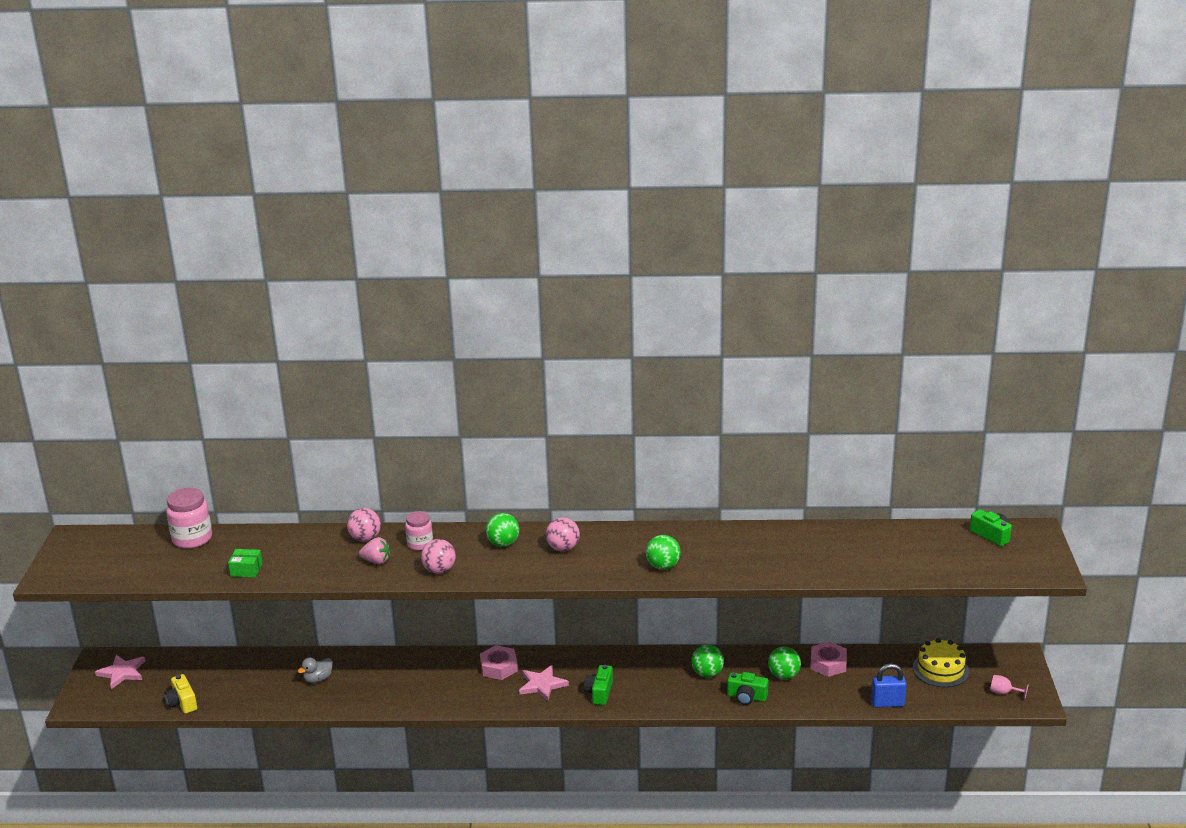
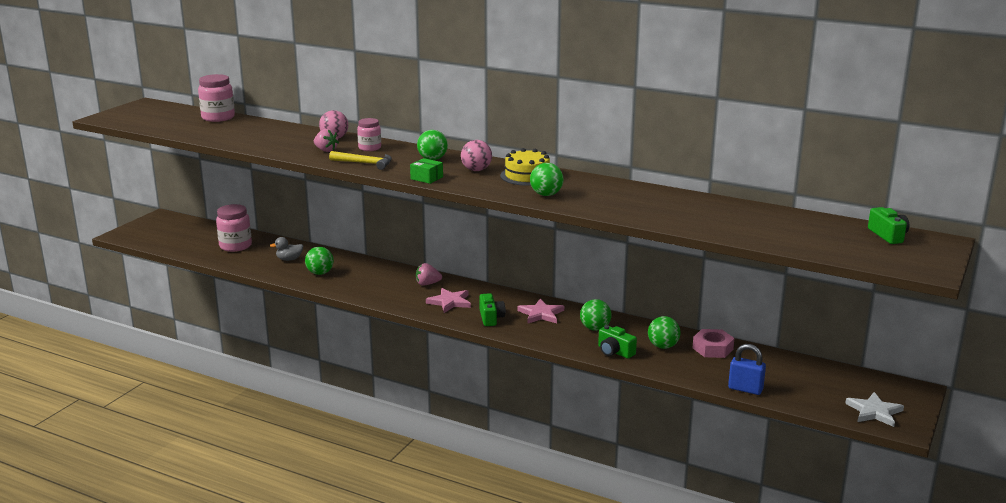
camera: 25 degrees right, 5 degrees down
pink star [95,655,145,689] -> pink star moved to [518,298,564,324]
yellow camera [164,674,197,714] -> none
green box [228,549,263,577] -> green box moved to [410,158,443,184]
pink ball [421,539,456,574] -> yellow hammer [329,151,392,170]
pink nut [480,645,518,680] -> pink strawberry [416,263,442,286]
green camera [584,665,613,705] -> green camera turned 135 degrees clockwise [479,293,506,326]
yellow cake [913,638,969,687] -> yellow cake moved to [500,148,550,186]
pink goblet [990,675,1029,699] -> white star [845,392,904,427]
none -> pink jar [216,204,252,252]
none -> green ball [305,247,334,275]

